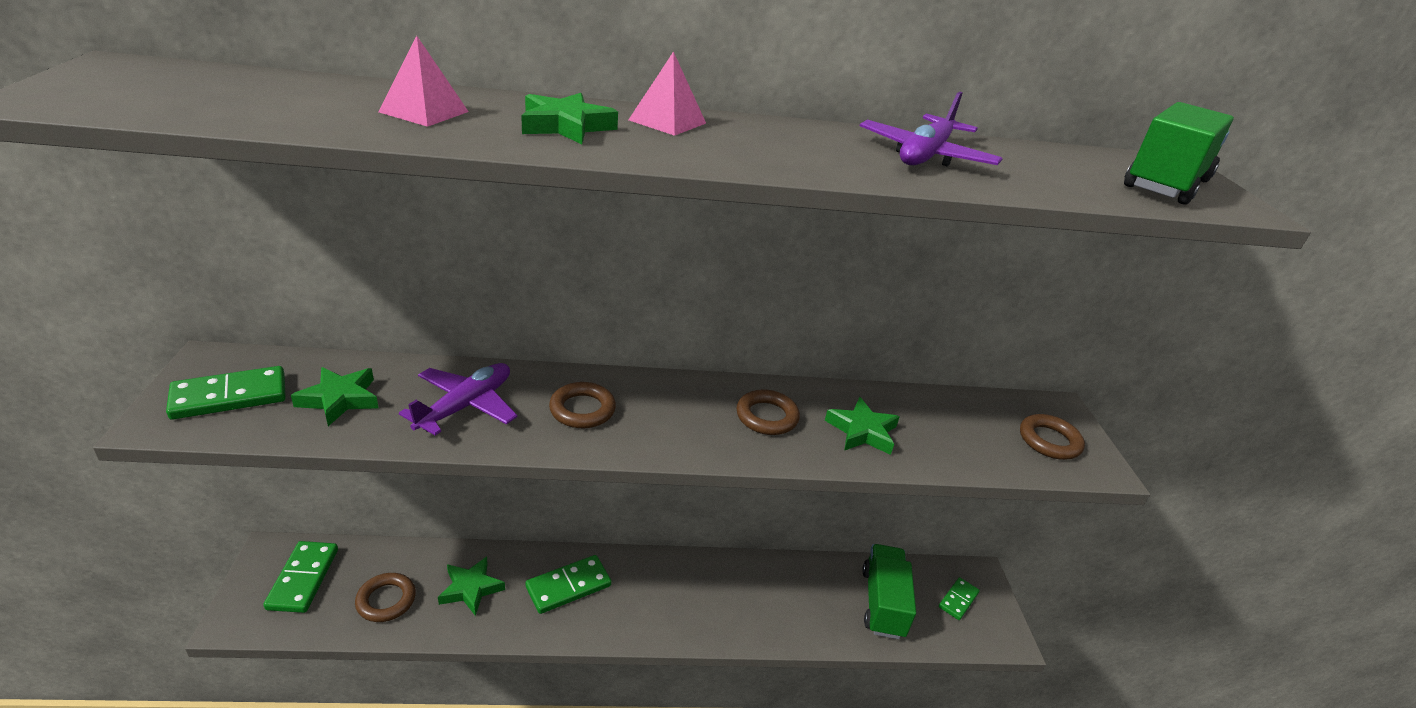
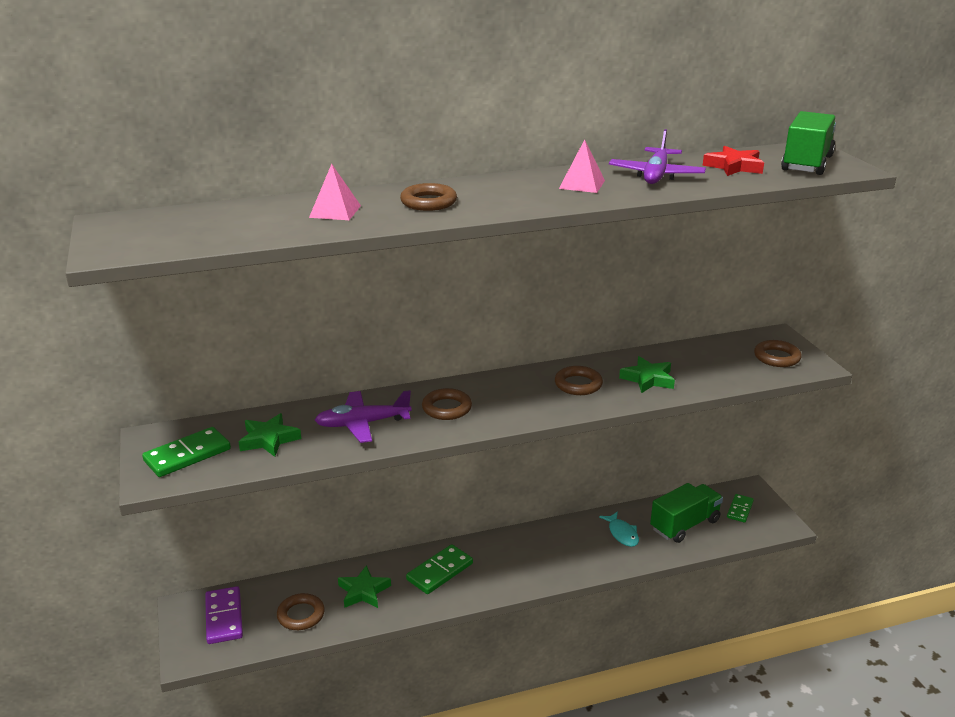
camera: 10 degrees left, 5 degrees down
green domino [263,541,338,613] -> purple domino [205,586,243,644]
purple plane [399,363,518,435] -> purple plane turned 120 degrees counterclockwise [315,390,412,443]
green star [521,93,618,144] -> brown ring [400,183,457,211]
pink pyramid [629,51,706,136] -> pink pyramid moved to [559,140,605,193]
green truck [862,544,916,639] -> green truck turned 60 degrees clockwise [650,483,723,543]
none -> turquoise fish [599,511,639,547]
none -> red star [703,146,764,176]

